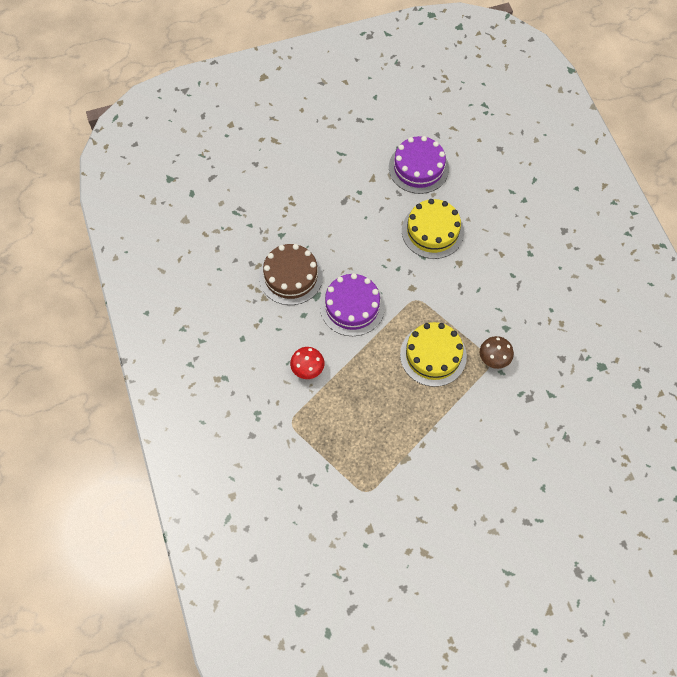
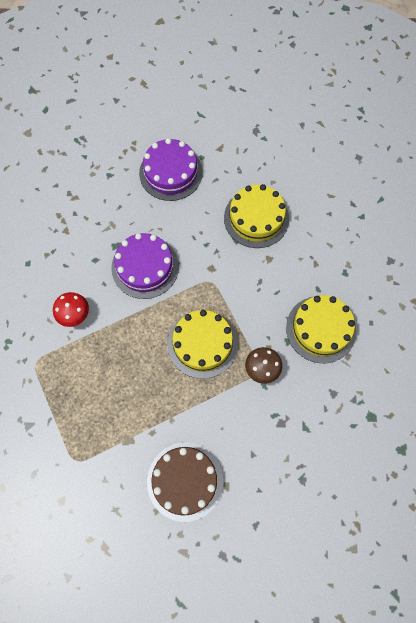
camera: 20 degrees right, 5 degrees up
brown cake [259,244,323,305] -> brown cake moved to [147,442,223,522]
purple cake [389,136,449,194] -> purple cake moved to [139,138,203,201]
none -> yellow cake [286,295,356,363]

